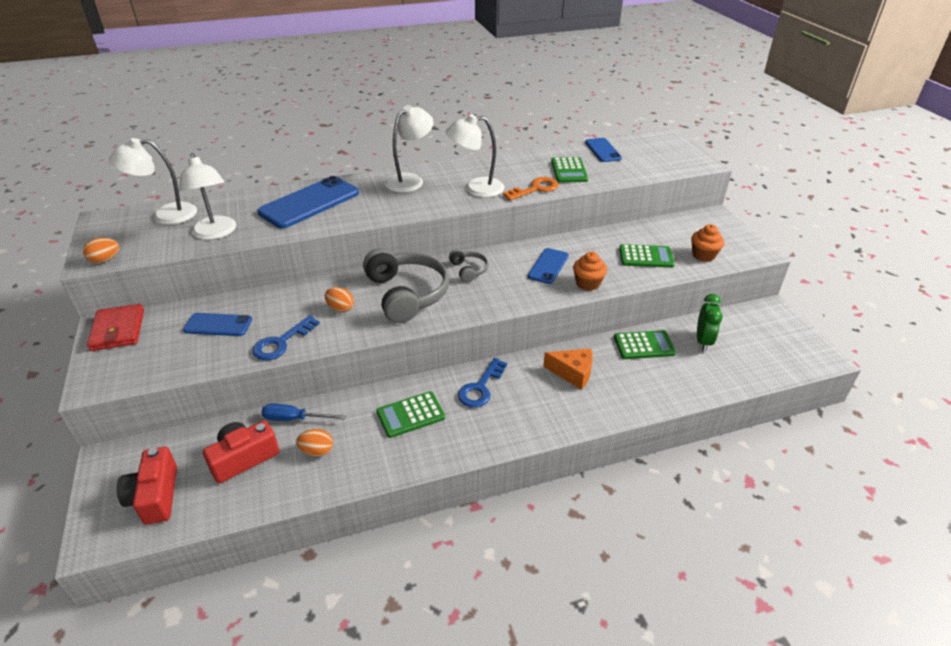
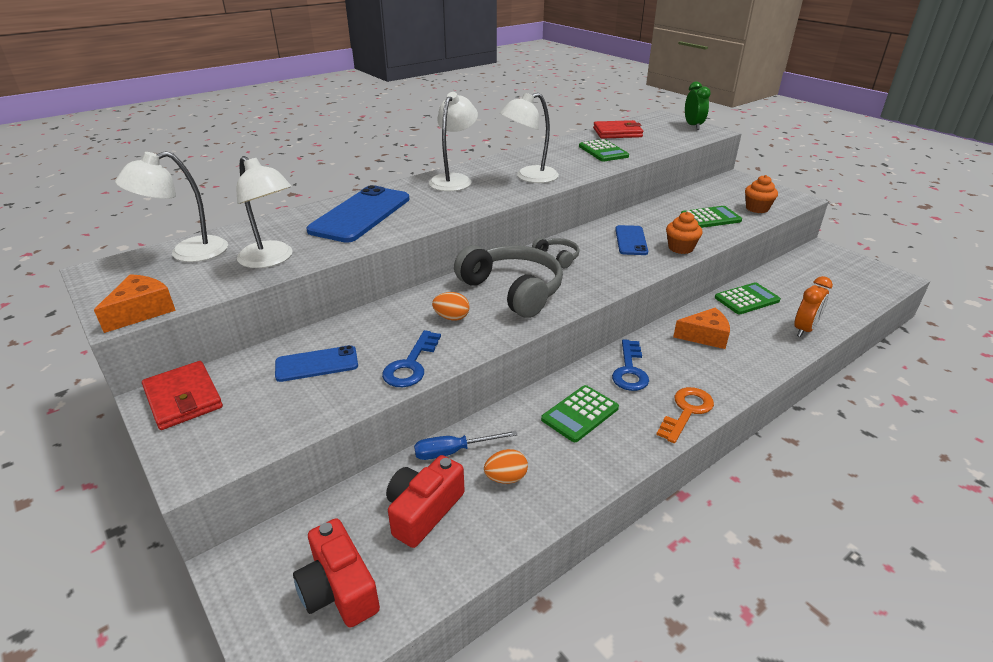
camera: 20 degrees left, 5 degrees down
orange egg [83,238,119,263] -> orange cheese [94,274,176,333]
orange key [503,177,559,201] -> orange key moved to [656,387,714,443]
blue phone [585,138,622,162] -> red wallet [593,120,643,139]
green clock [697,294,723,351] -> green clock moved to [685,81,711,130]
none -> orange clock [794,276,833,337]

